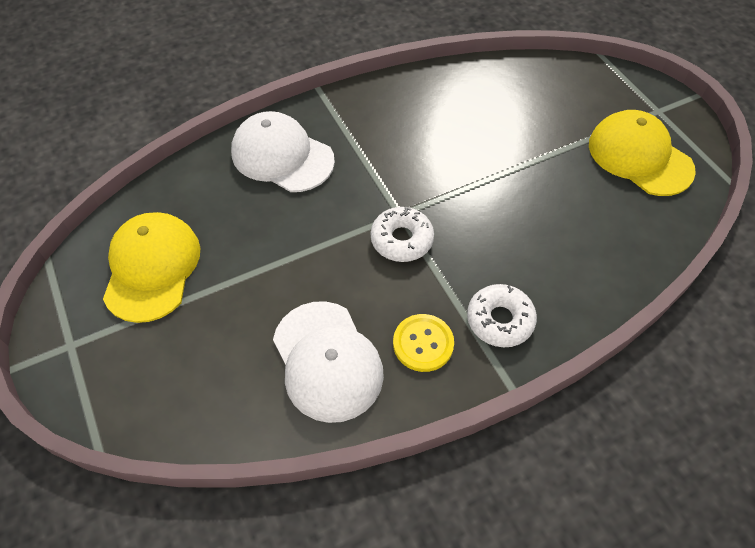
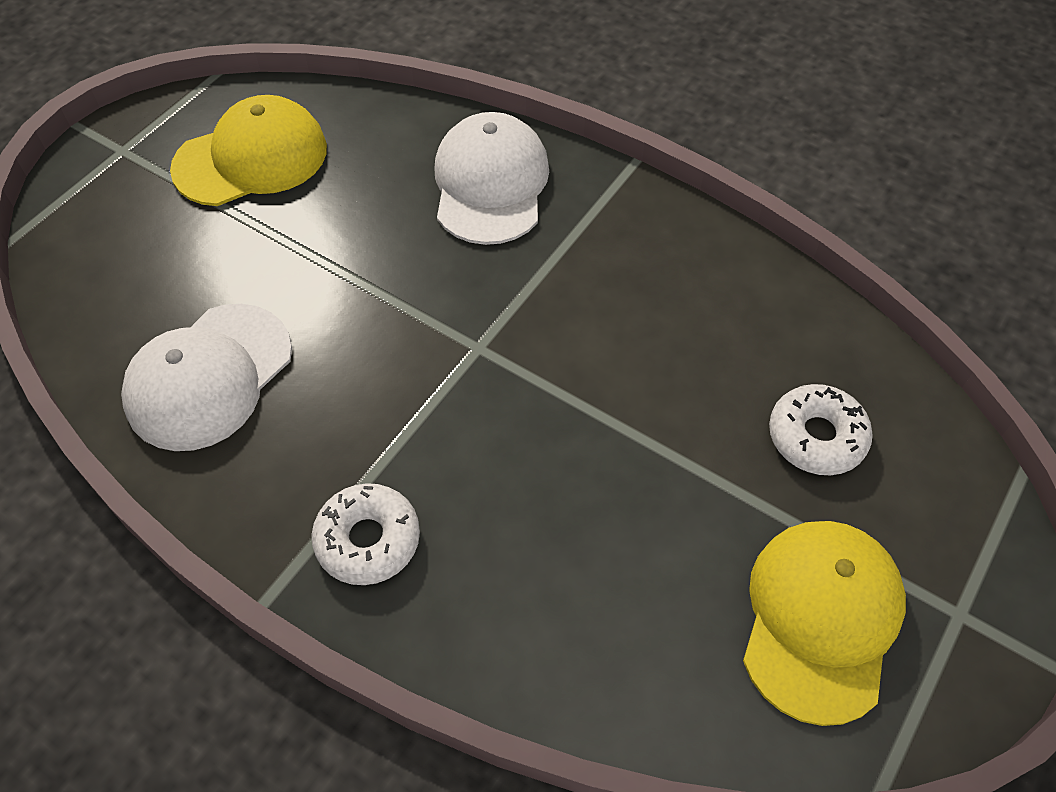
camera: 60 degrees right, 0 degrees up
white donut [371,207,434,262] -> white donut moved to [769,384,873,475]
yellow button [393,314,454,372] -> none

